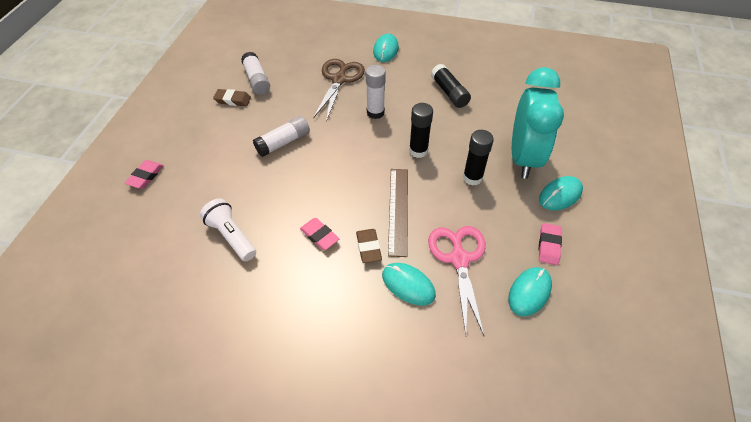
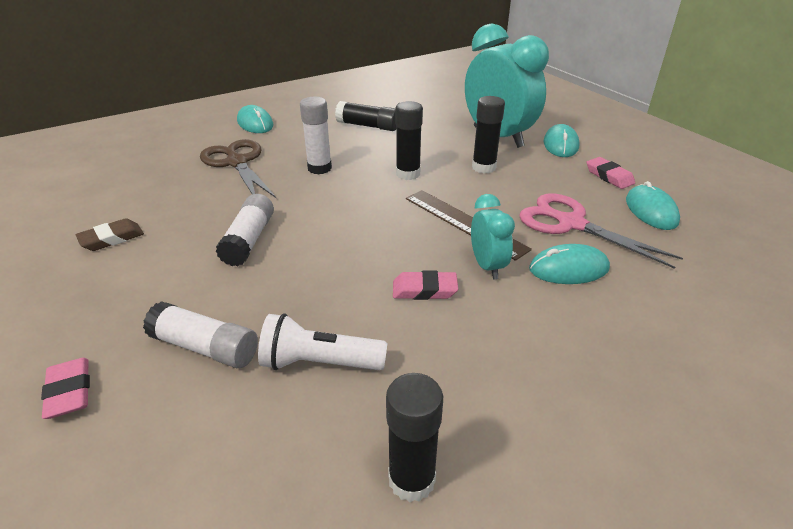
camera: 45 degrees left, 15 degrees down
white glue stick [241,52,270,95] -> white glue stick moved to [143,301,258,368]
brown eraser [356,229,382,263] -> turquoise clock [471,194,515,279]
none -> black glue stick [386,373,443,502]

